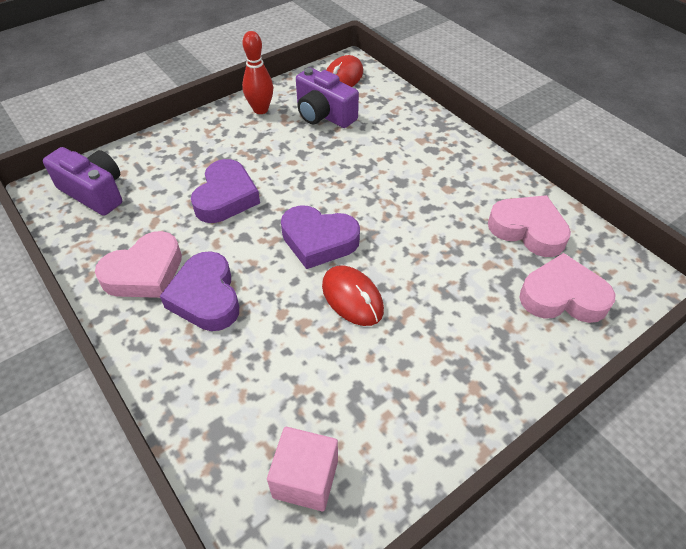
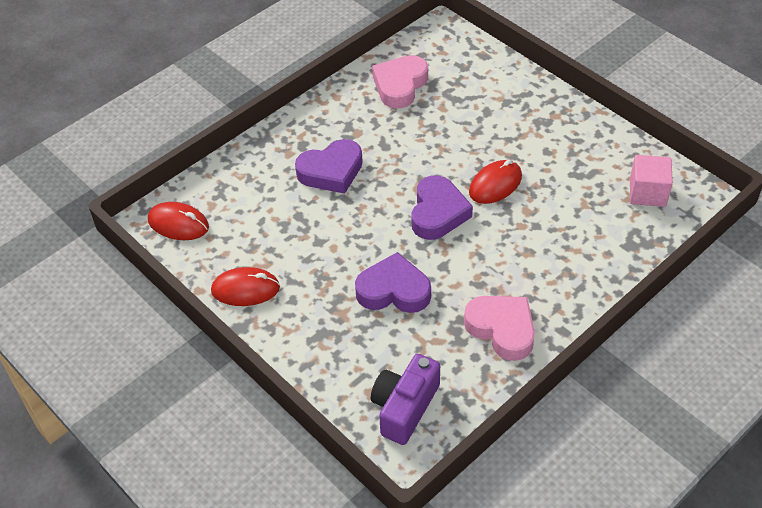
camera: 95 degrees left, 0 degrees up
purple heart [160,251,239,331] -> purple heart moved to [295,139,363,194]
red bowling pin [242,31,273,114] -> red mouse [211,267,280,306]
purple camera [296,68,359,128] -> none
pink heart [519,253,615,323] -> none

